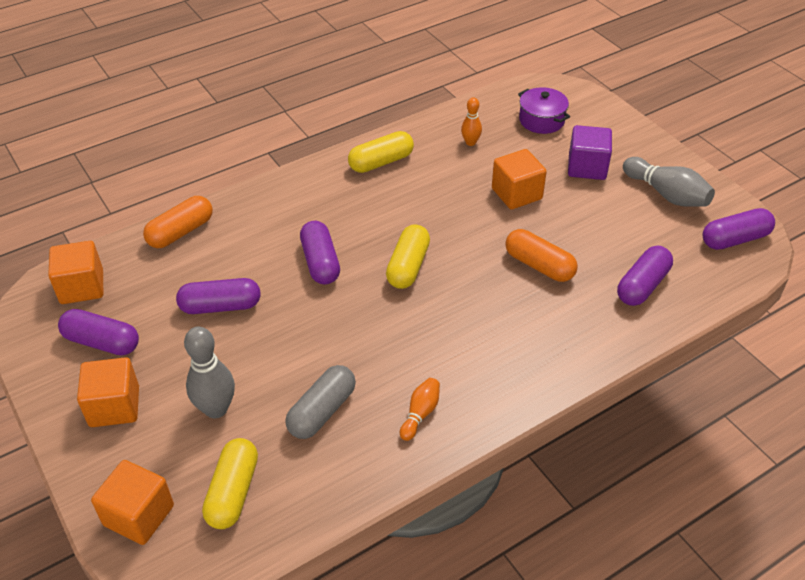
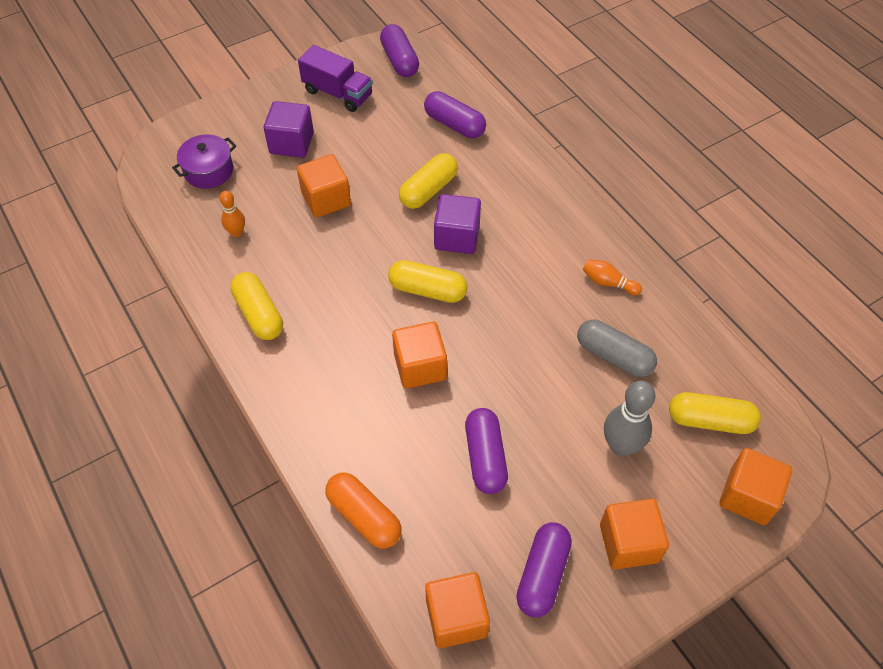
camera: 90 degrees left, 10 degrees up
purple capsule [300,221,340,284] -> orange cube [392,322,447,389]
orange capsule [505,229,578,282] -> yellow capsule [399,153,458,209]
grey bowling pin [623,157,715,207] -> purple truck [298,45,373,112]
none -> purple cube [434,194,481,254]

